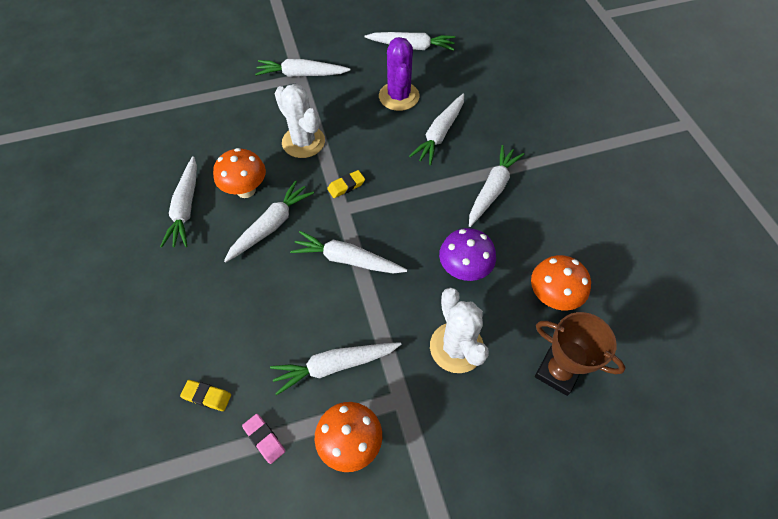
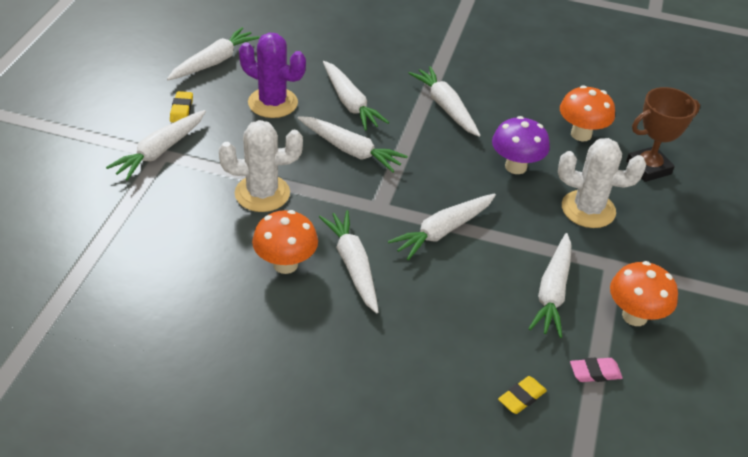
camera: 60 degrees left, 15 degrees down
white carrot [160,156,197,248] -> white carrot moved to [298,116,408,172]
yellow eraser [327,170,365,198] -> yellow eraser moved to [170,91,193,123]

